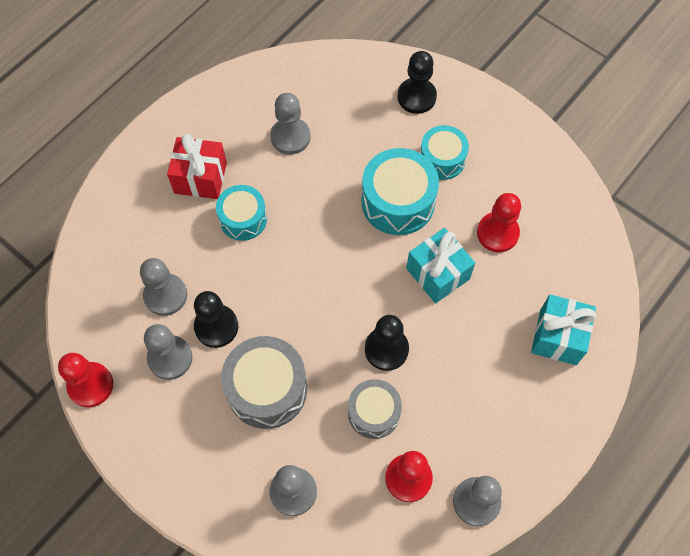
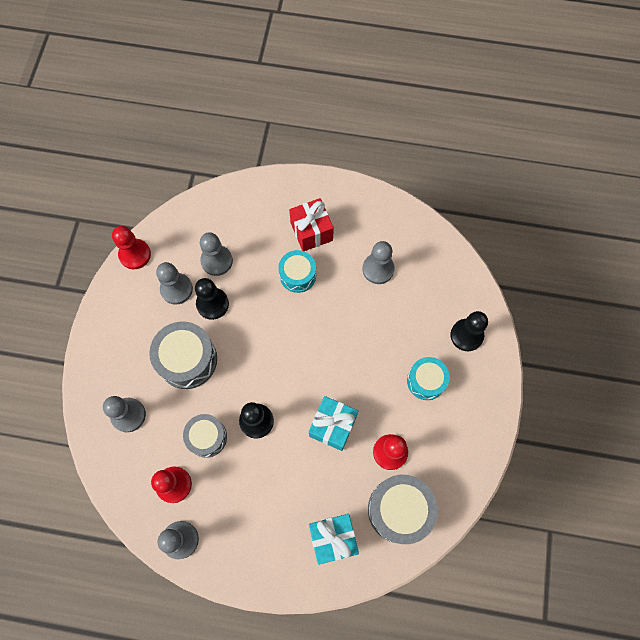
camera: 60 degrees right, 5 degrees up
turquoise drum [362,148,439,235] -> none
none -> grey drum [368,475,438,544]

